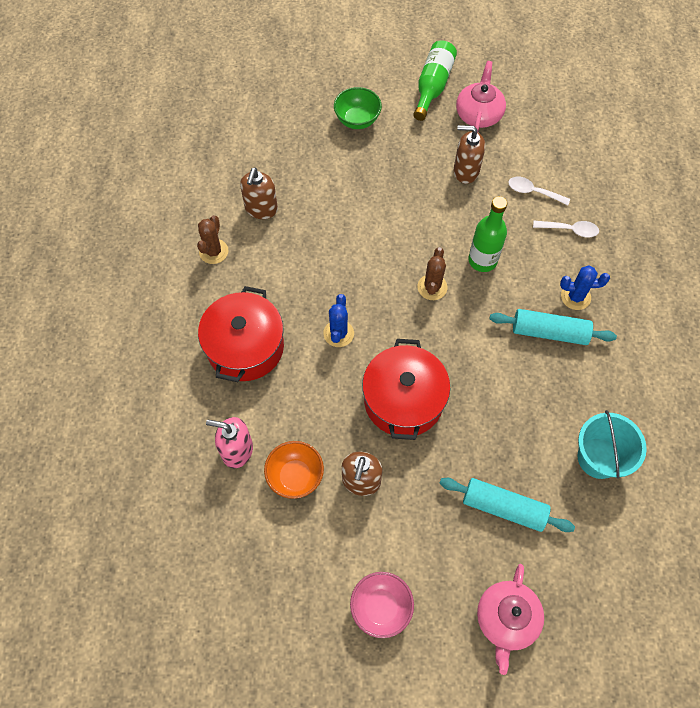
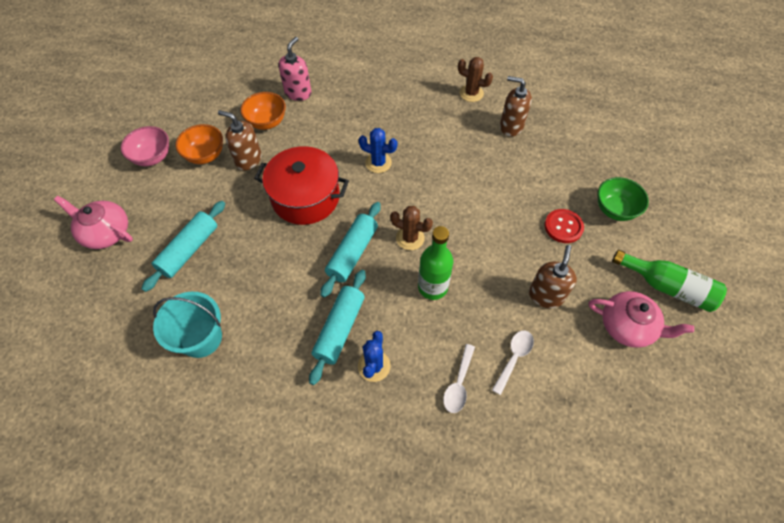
camera: 100 degrees right, 5 degrees down
red pot [198,286,284,382] -> none
none -> orange bowl [175,124,223,164]
none -> turquoise rolling pin [320,202,381,298]
none -> red button [545,209,584,243]

